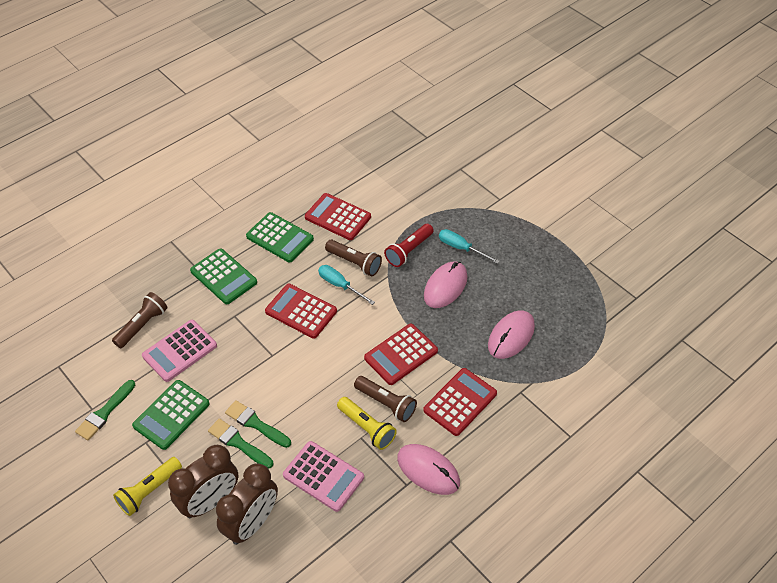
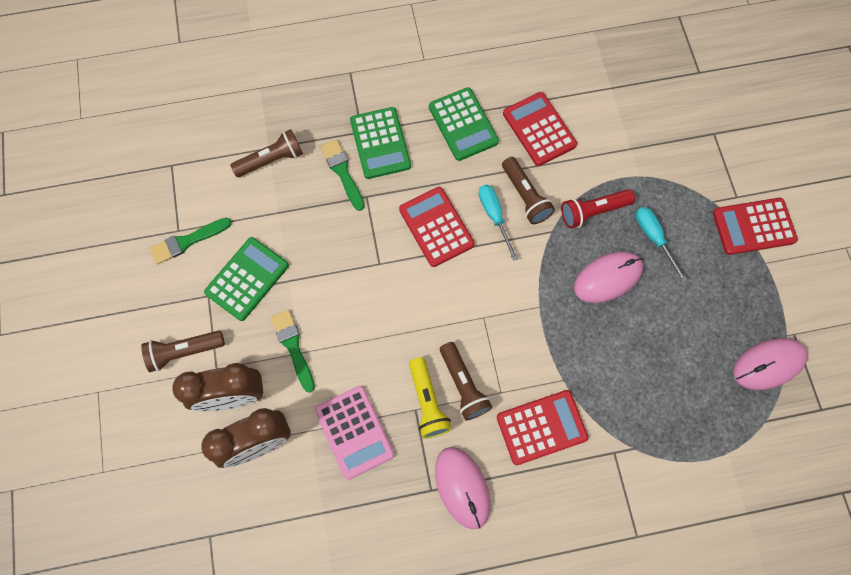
camera: 30 degrees right, 20 degrees up
yellow flashlight [113,457,182,516] -> brown flashlight [141,330,225,372]
green calculator [132,380,210,450] -> green calculator turned 150 degrees clockwise [204,237,289,321]
pink calculator [142,320,217,382] -> none
green brush [225,400,291,448] -> green brush moved to [320,139,365,211]
red calculator [364,324,438,385] -> red calculator moved to [713,198,798,255]
pink mouse [488,310,535,359] -> pink mouse moved to [733,338,808,390]

